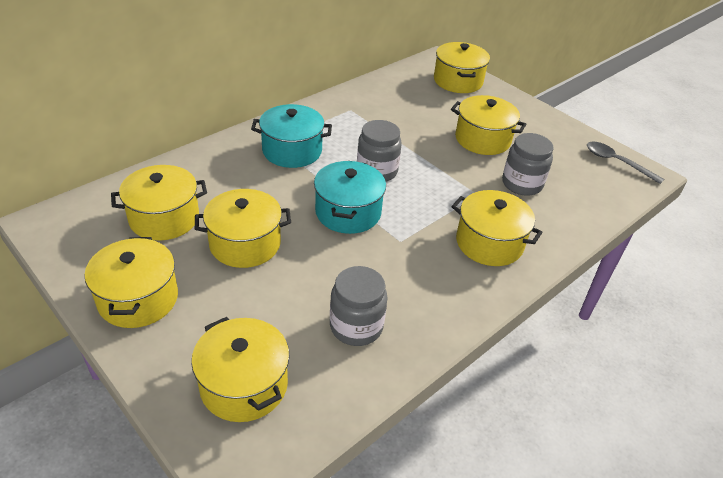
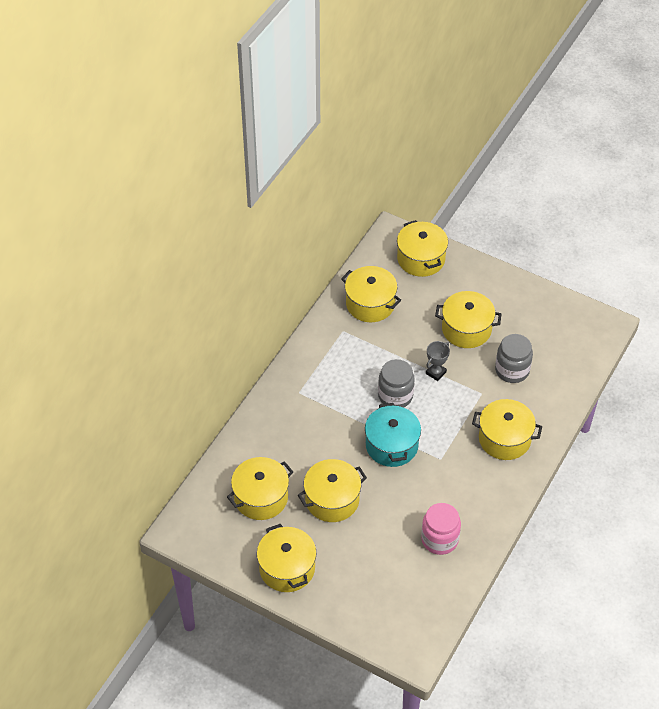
camera: 15 degrees left, 10 degrees up
yellow pot [191,317,289,422] -> yellow pot moved to [341,266,401,322]
turquoise pot [251,104,332,168] -> none
grey jar [330,266,387,346] -> pink jar [421,503,461,555]
grey spoon [587,141,664,184] -> none
none -> grey trophy [426,341,450,381]

